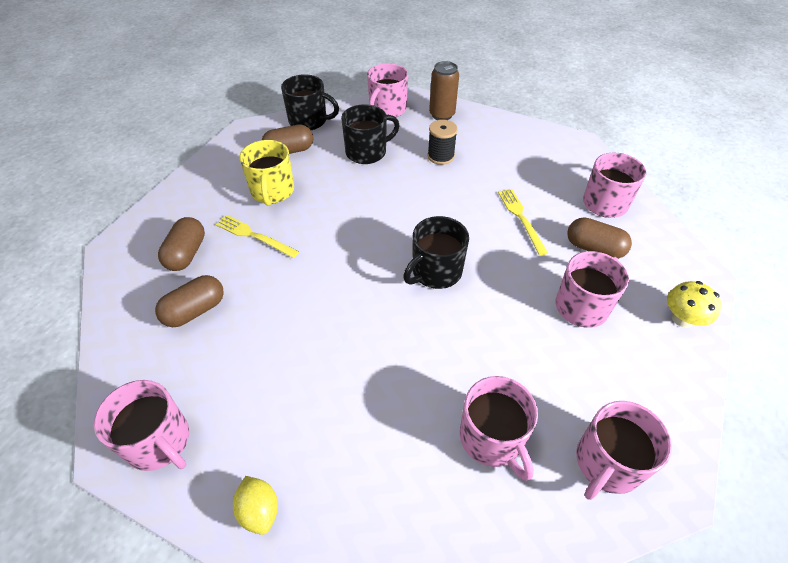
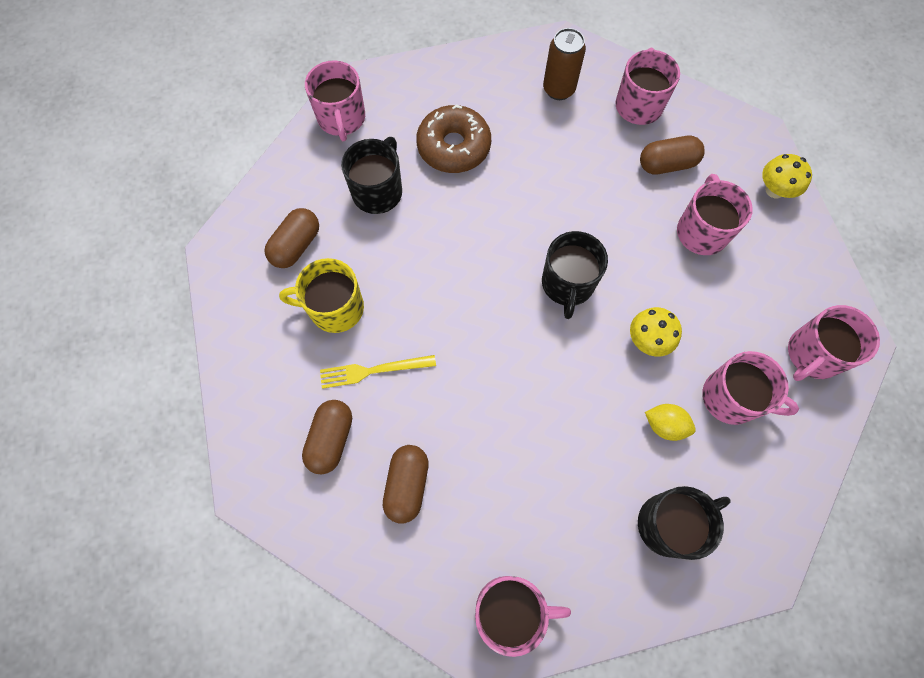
camera: 40 degrees left, 20 degrees up
brown capsule [158,217,205,271] -> brown capsule turned 45 degrees clockwise [302,400,352,475]
yellow lemon [233,476,278,535] -> yellow lemon moved to [645,404,696,441]
yellow mug [240,140,294,206] -> yellow mug turned 135 degrees clockwise [279,258,364,333]
black mug [281,74,339,130] -> black mug moved to [638,486,731,560]
black spool [427,120,458,165] -> brown donut [416,104,491,173]
brown can [429,61,459,120] -> brown can moved to [543,28,586,100]
yellow fork [498,189,548,255] -> none
pink mug [576,401,672,500] -> pink mug turned 45 degrees clockwise [788,305,880,381]
none -> yellow mushroom [630,307,682,357]

